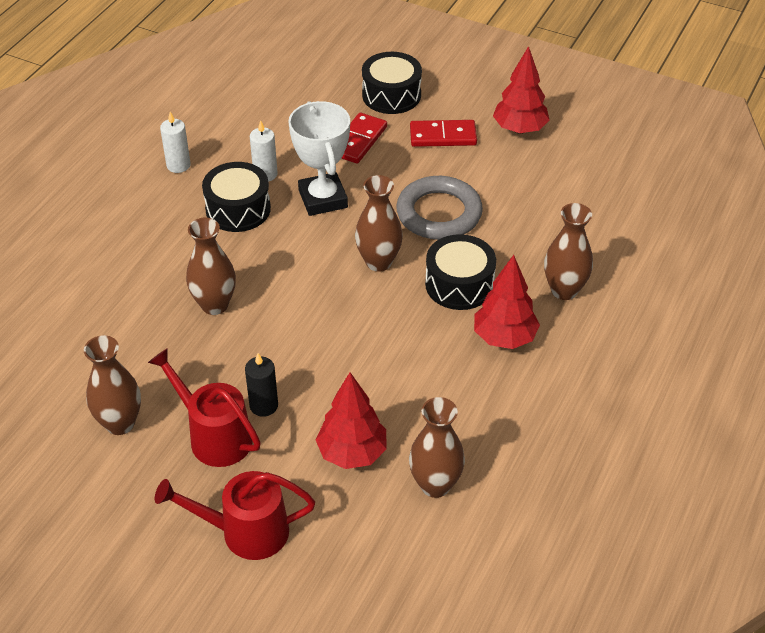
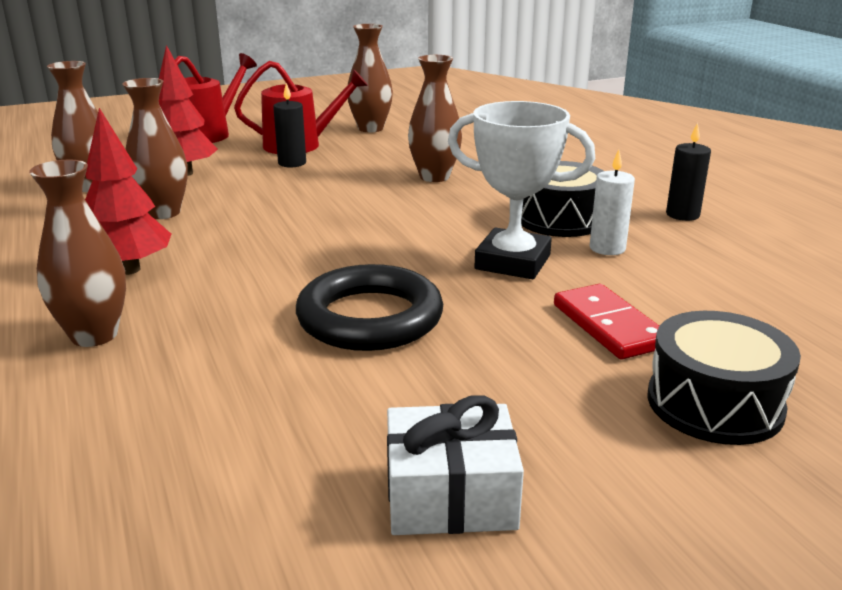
camera: 130 degrees right, 20 degrees down
white candle [160,112,191,173] -> black candle [666,123,711,221]
brown vase [355,175,403,272] -> brown vase moved to [122,78,188,219]
grey ring [396,176,483,240] -> black ring [296,264,443,351]
red domino [410,120,477,147] -> none
black drum [425,234,496,310] -> none
red tree [493,46,549,134] -> white gift [387,395,524,535]

